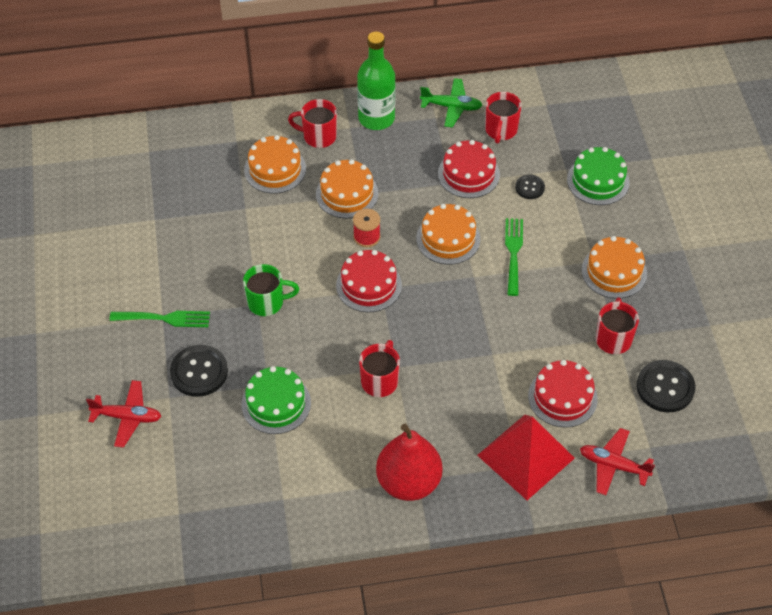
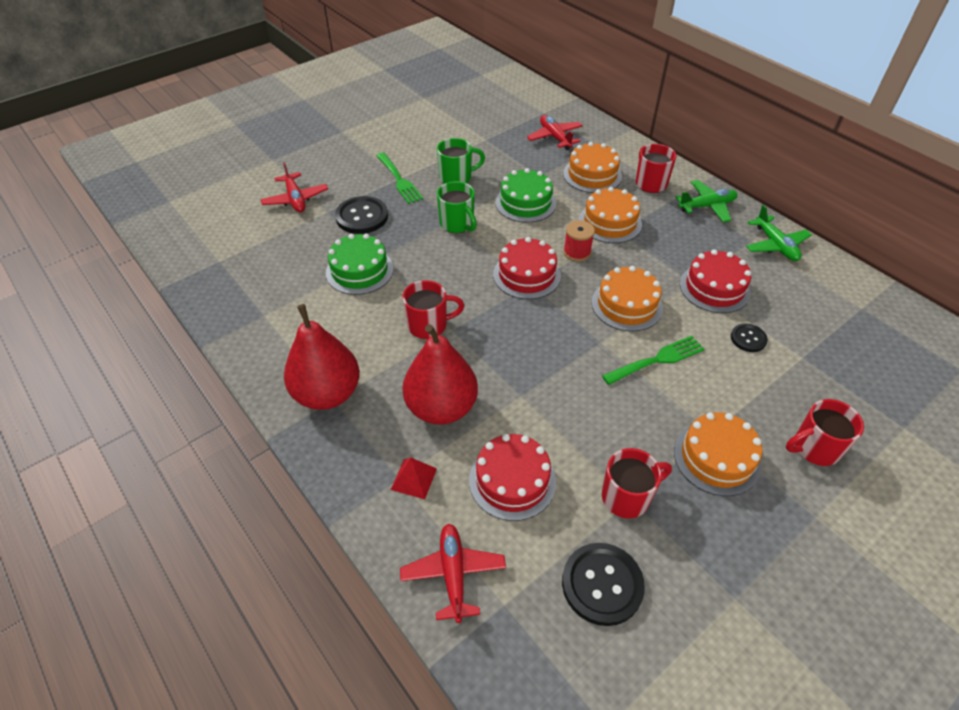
camera: 60 degrees right, 5 degrees down
green bottle [357,32,396,130] -> green plane [676,180,738,222]
red pyramid [477,415,575,500] -> red pyramid [391,458,437,499], size x0.43
red mug [485,92,522,144] -> red mug moved to [786,399,864,466]
green cake [567,147,630,205] -> green cake moved to [495,168,556,223]
none -> red pear [403,324,478,425]
none -> green mug [437,138,485,184]
none -> red plane [527,115,583,150]

